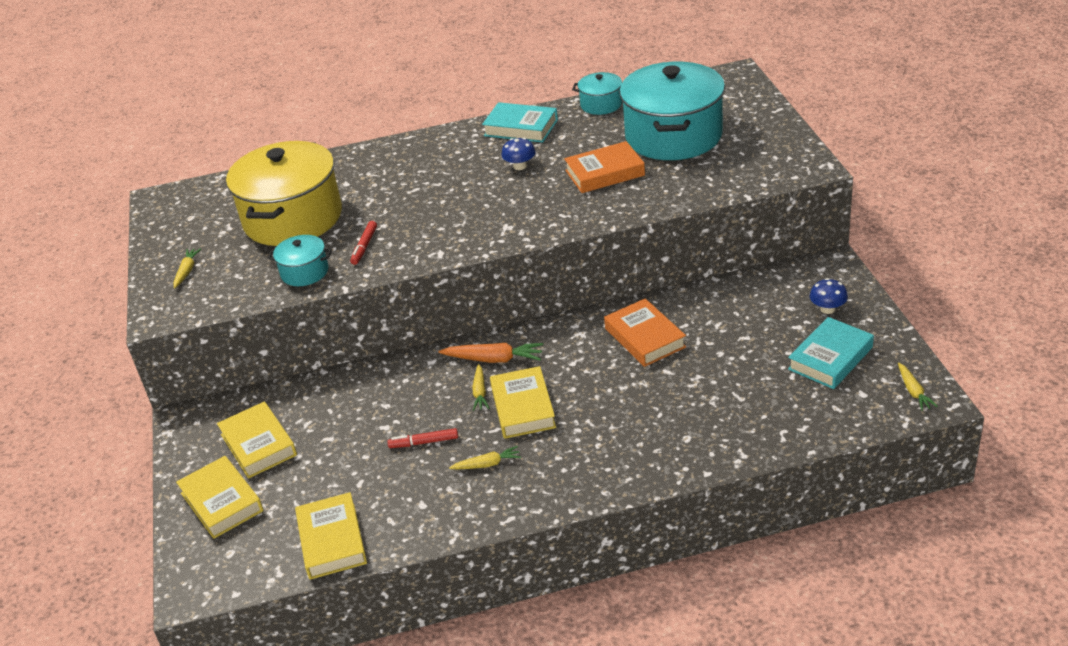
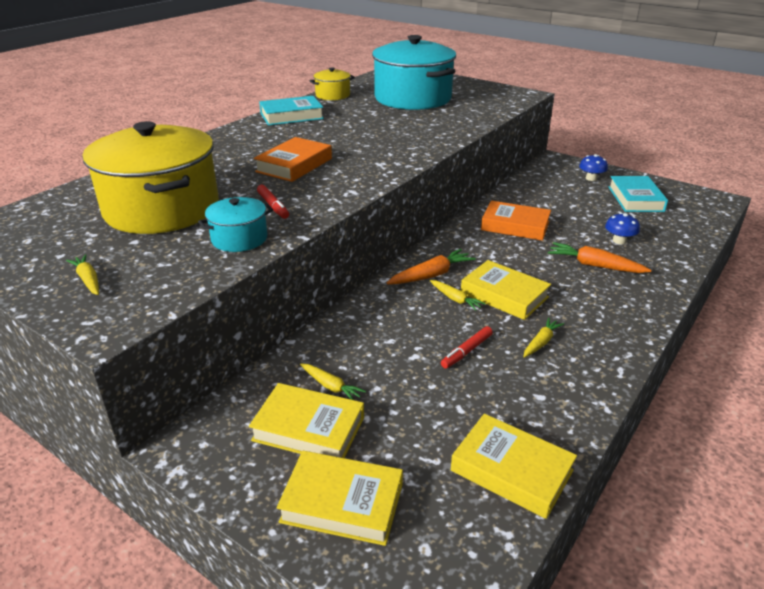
camera: 45 degrees left, 5 degrees down
blue mushroom [502,138,536,170] -> blue mushroom moved to [605,213,640,244]
orange book [564,141,645,193] -> orange book moved to [254,137,332,182]
turquoise pot [572,72,622,115] -> yellow pot [309,68,355,100]
yellow carrot [898,362,938,411] -> yellow carrot moved to [300,363,366,400]
none -> orange carrot [548,242,651,273]

